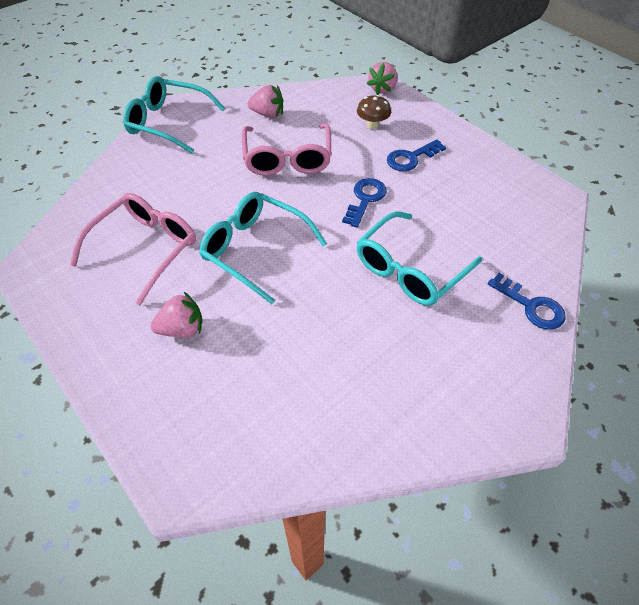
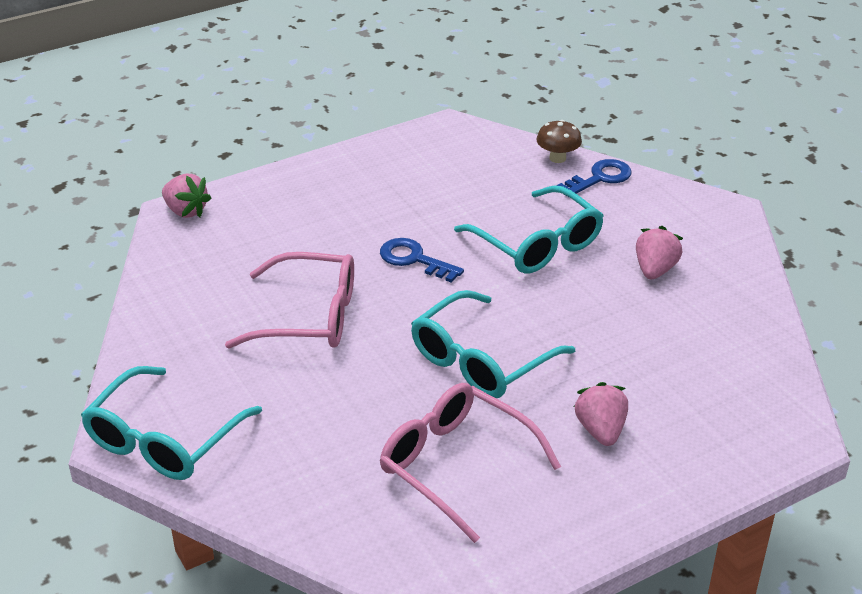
camera: 80 degrees left, 15 degrees down
pink strawberry [248,85,283,118] -> pink strawberry moved to [636,226,683,279]
brown mushroom [357,95,391,129] -> brown mushroom moved to [536,120,582,163]
blue key [387,139,446,171] -> none

